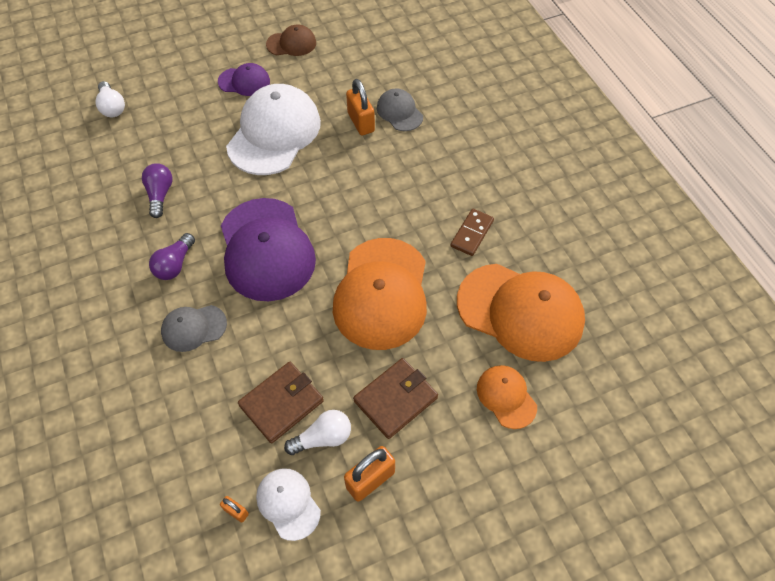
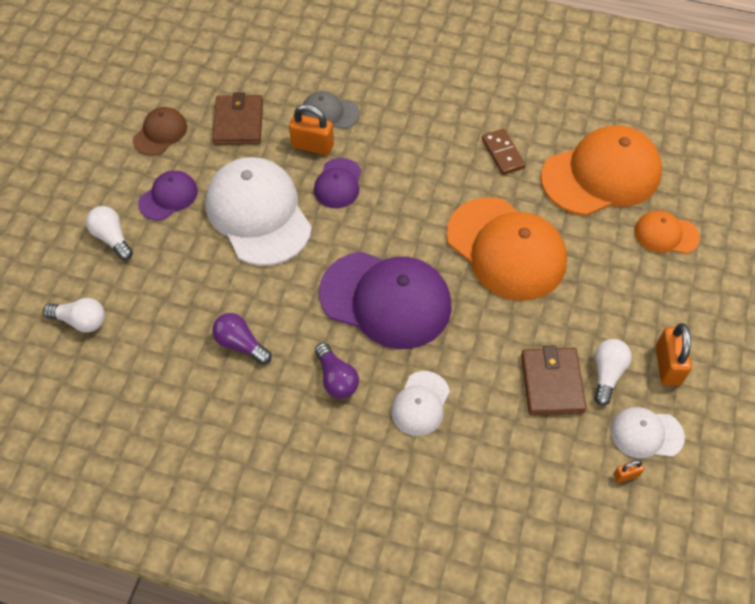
camera: 50 degrees left, 0 degrees up
grey cap [161,305,227,352] -> white cap [391,371,450,436]
brown wallet [353,358,438,439] -> brown wallet moved to [212,92,263,145]
none -> white light bulb [86,206,133,260]
none -> purple cap [314,158,361,208]

